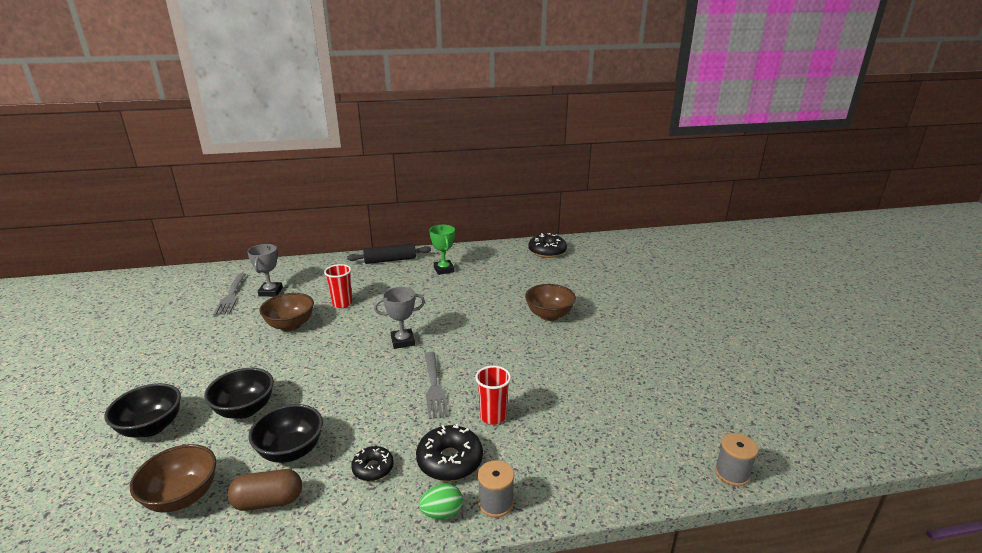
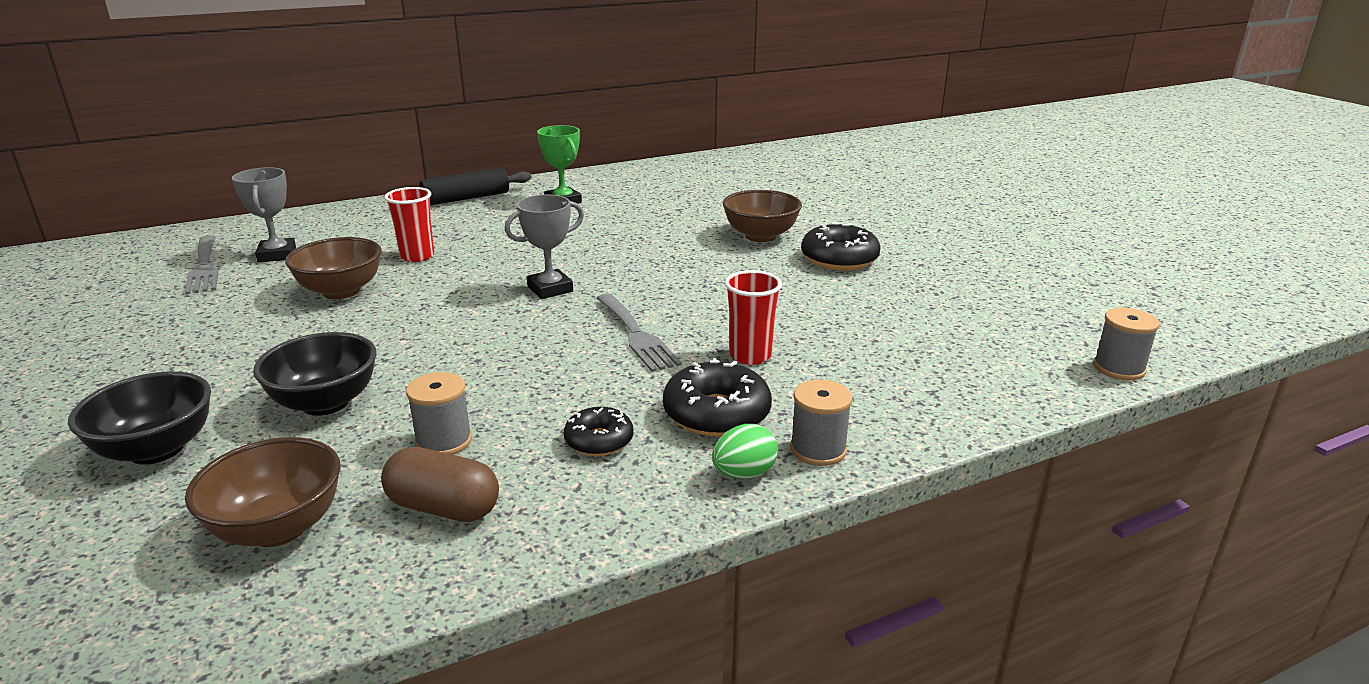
camera: 15 degrees left, 0 degrees up
brown capsule [227,469,302,511] -> brown capsule turned 45 degrees clockwise [381,447,499,522]
black bowl [248,404,323,463] -> grey spool [406,372,472,455]
black donut [529,233,567,258] -> black donut moved to [801,222,881,270]

